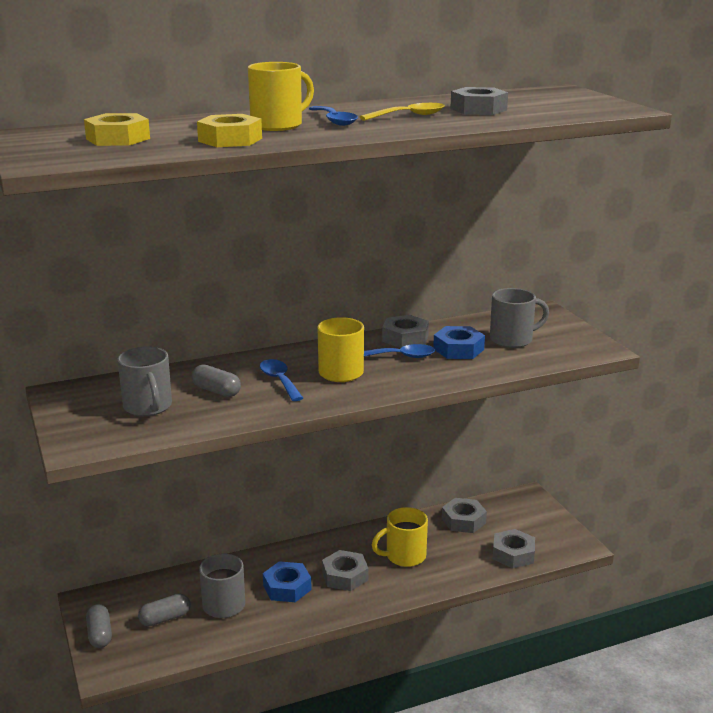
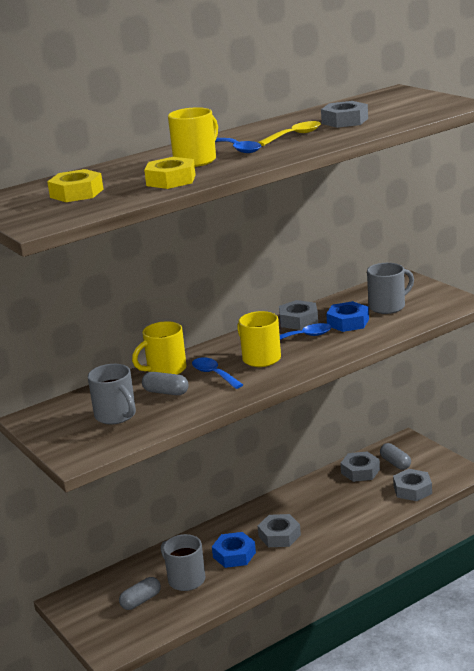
camera: 10 degrees left, 0 degrees up
grey capsule [86,604,112,648] -> grey capsule moved to [380,443,411,470]
yellow mug [372,507,428,567] -> yellow mug moved to [132,321,186,374]

